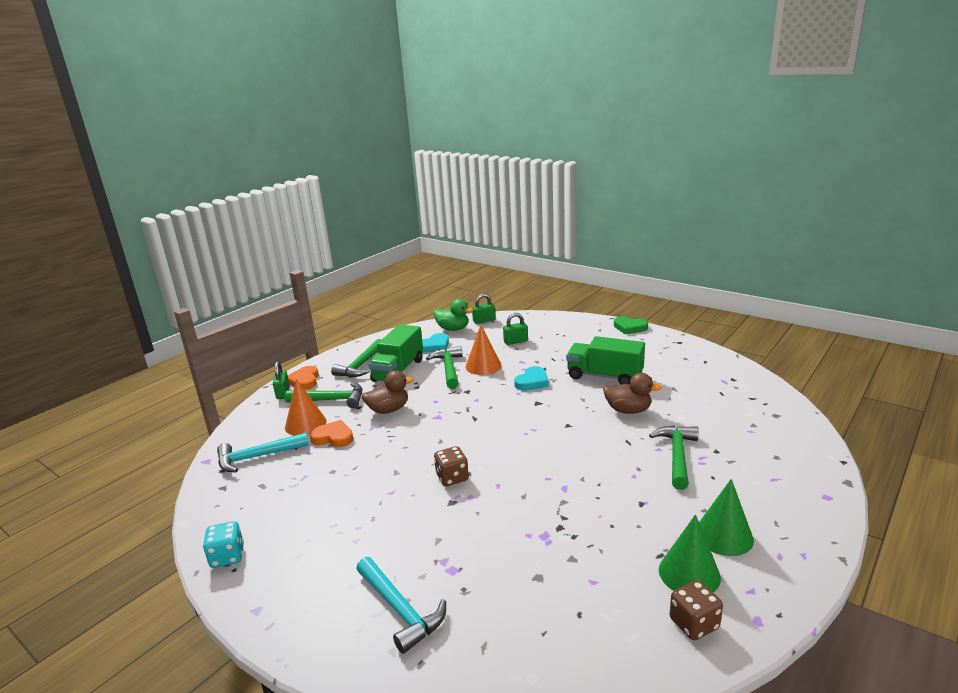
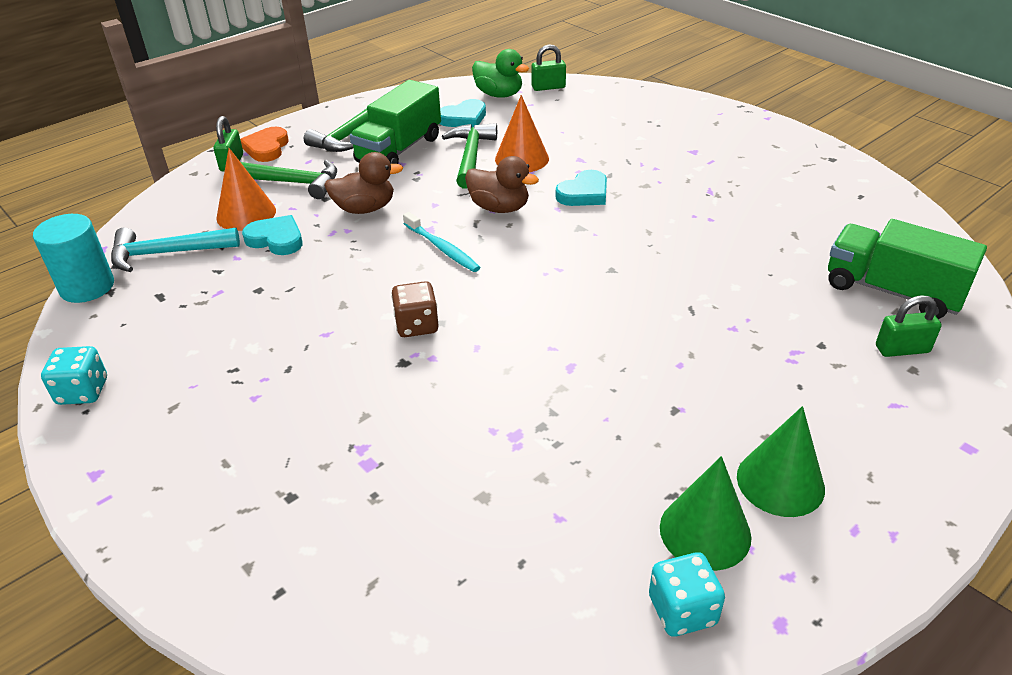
camera: 10 degrees right, 15 degrees up
orange heart [310,420,353,447] -> turquoise heart [242,215,303,255]
turquoise hammer [356,557,446,654] -> none
green padlock [503,313,528,345] -> green padlock moved to [876,295,942,357]
green truck [566,336,645,385] -> green truck moved to [828,219,987,319]
brown duck [603,373,662,414] -> brown duck moved to [465,156,539,213]
green heart [614,316,648,334] -> none
green hammer [649,426,699,490] -> none
brown dice [670,580,723,640] -> turquoise dice [649,552,725,637]
none -> turquoise cylinder [33,214,114,303]
none -> turquoise toothbrush [403,212,480,272]

